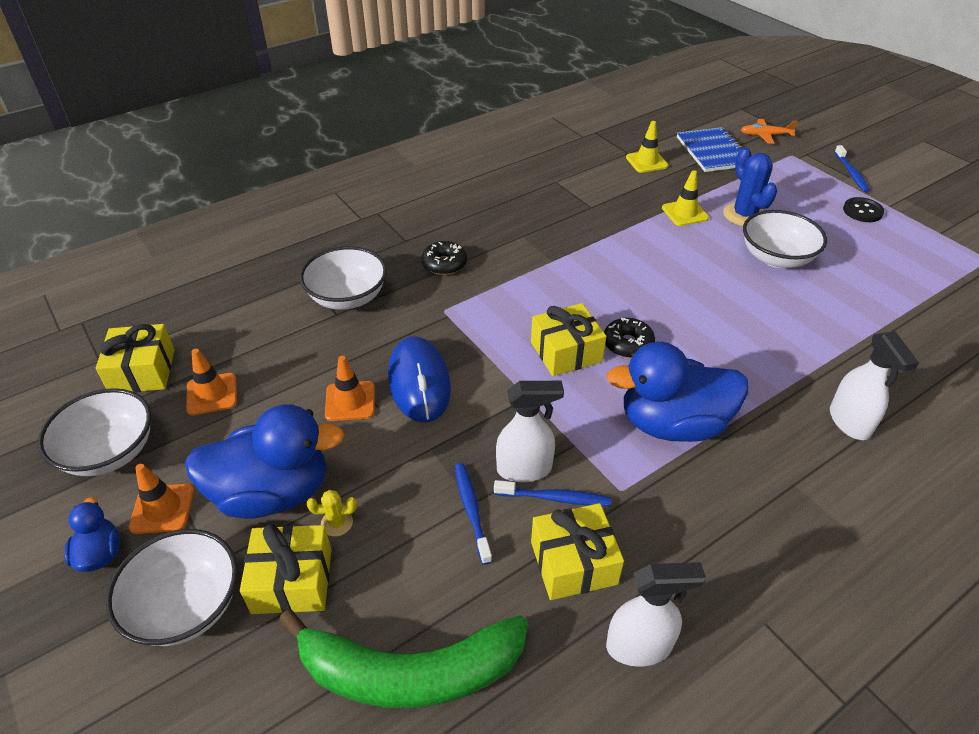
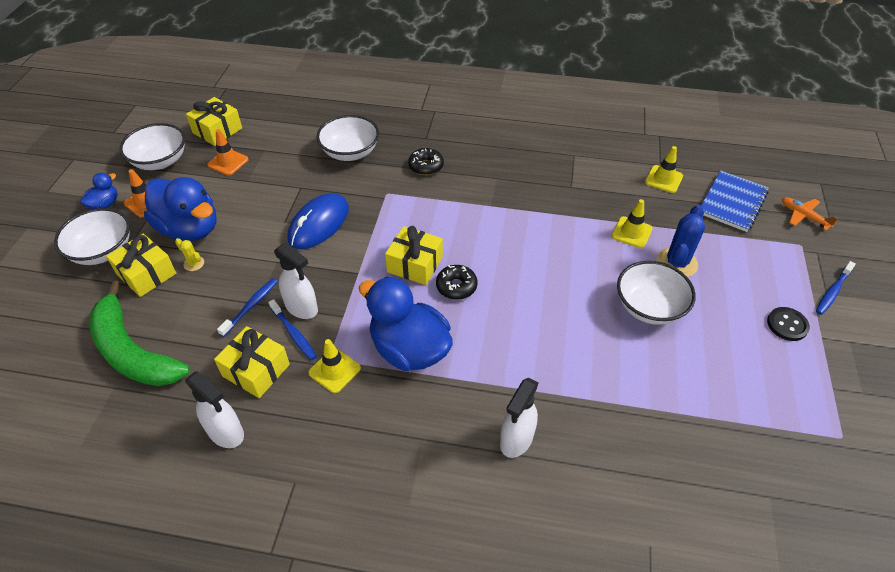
camera: 45 degrees right, 5 degrees up
orange traffic cone [325,356,375,421] -> none
none -> yellow traffic cone [308,339,361,393]

